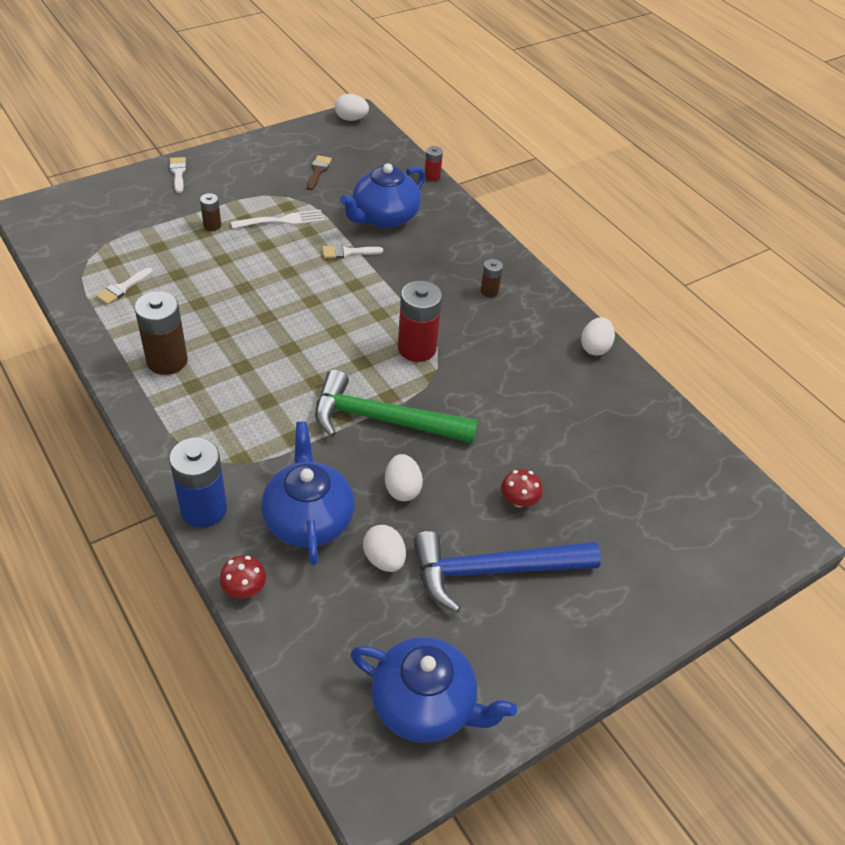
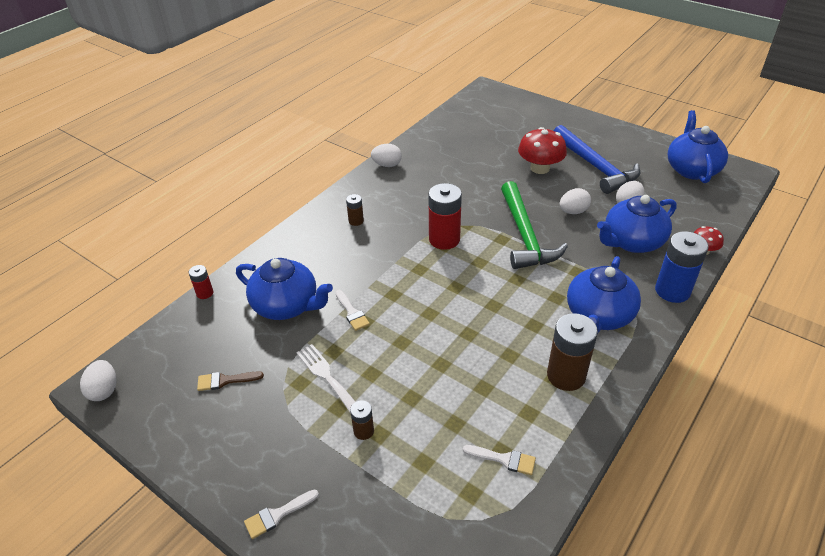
camera: 105 degrees left, 5 degrees down
red mushroom [501,469,543,507] -> red mushroom [518,127,567,174], size x1.82
none -> blue teapot [567,256,641,333]

